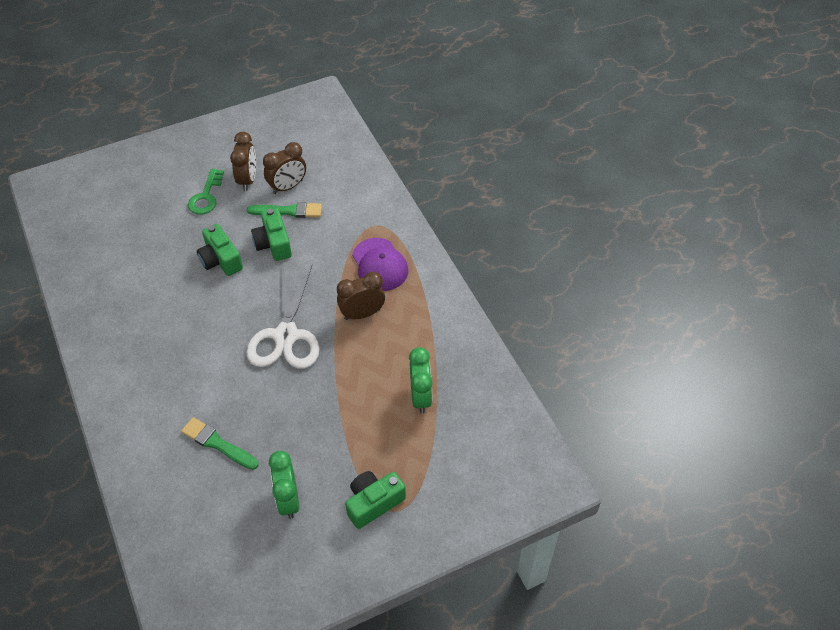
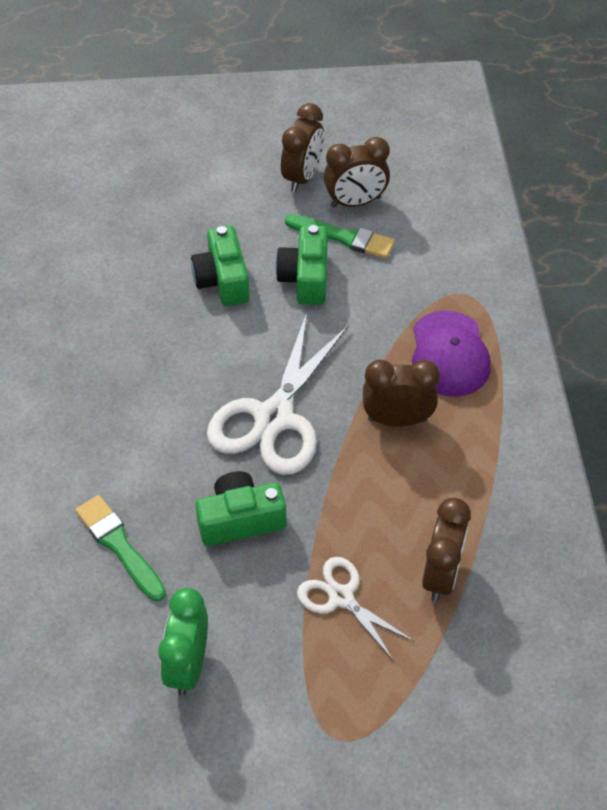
camera: 20 degrees right, 0 degrees up
green key [188,169,224,215] -> none
green camera [345,471,406,529] -> green camera moved to [195,471,286,546]
green clock [409,347,433,414] -> brown clock [422,498,471,601]
none -> white scissors [297,557,414,661]

